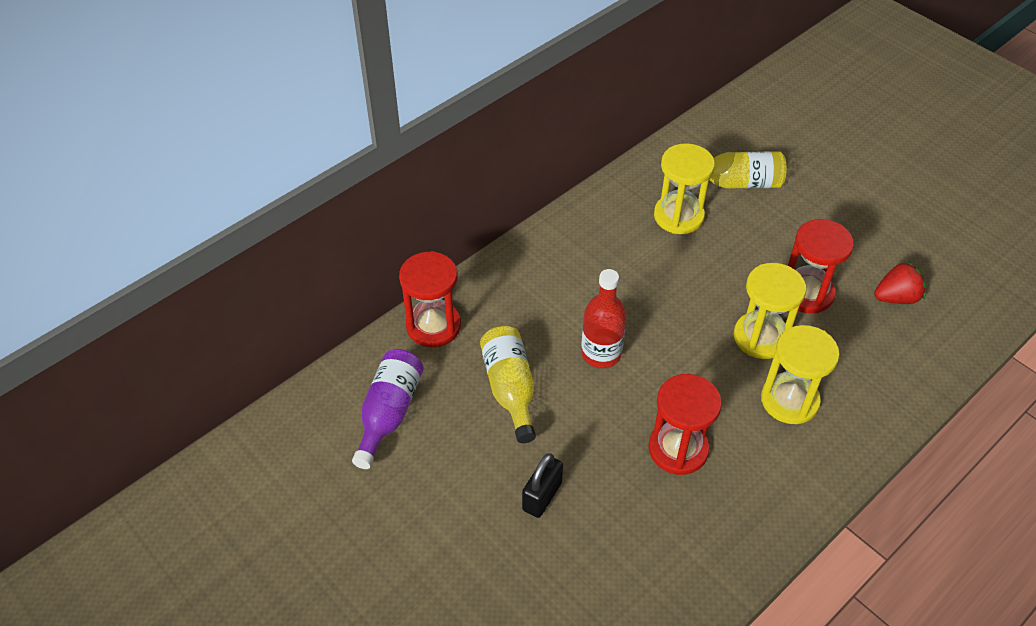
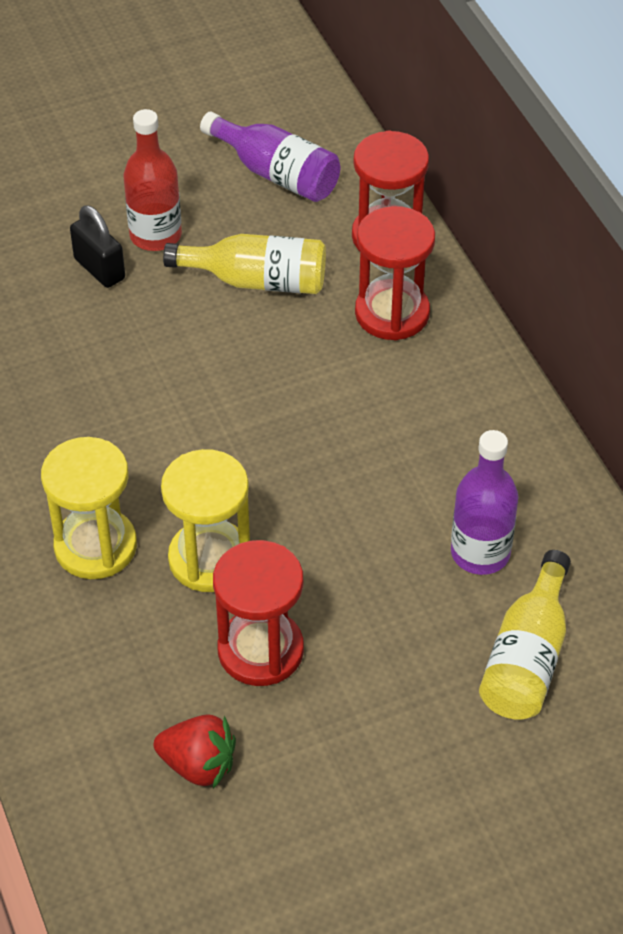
camera: 110 degrees right, 0 degrees up
red bottle [581,269,627,368] -> red bottle moved to [123,109,182,251]
red hourglass [648,374,722,475] -> red hourglass moved to [355,206,435,340]
yellow hourglass [654,143,715,234] -> purple bottle [451,430,519,575]
red strawberry [874,260,926,304] -> red strawberry turned 75 degrees counterclockwise [154,714,236,789]

